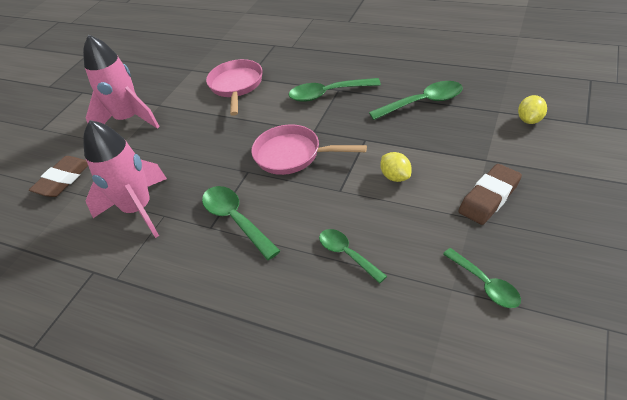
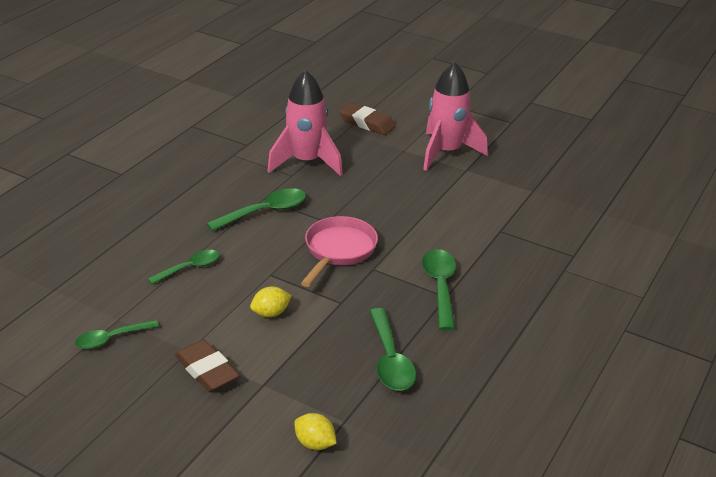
camera: 90 degrees right, 10 degrees down
pink pan [206,59,263,116] -> none

